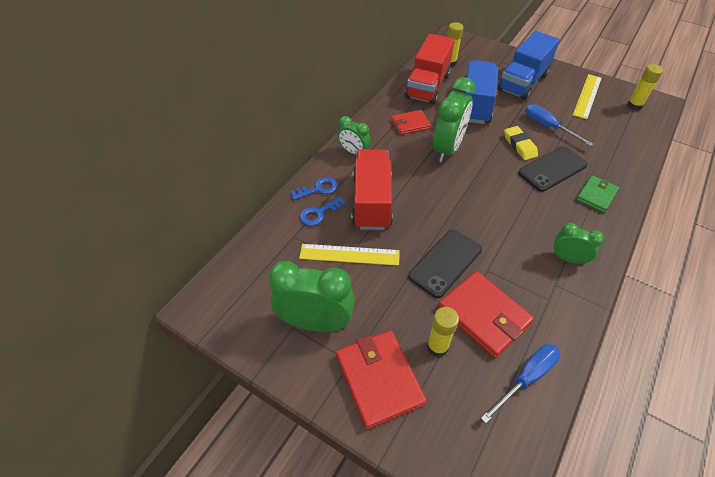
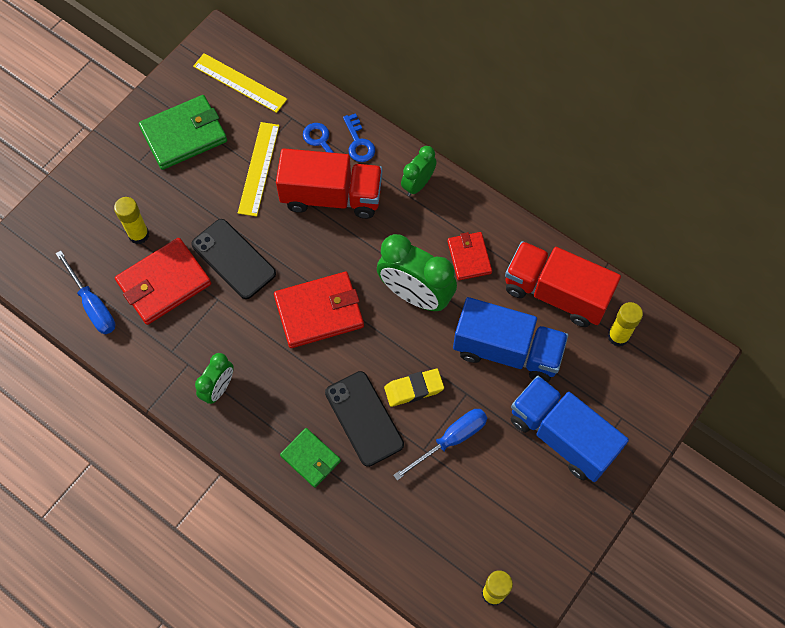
camera: 95 degrees right, 15 degrees up
green clock [268,261,355,332] -> green wallet [139,95,227,170]
red wallet [336,330,427,429] -> red wallet moved to [274,272,364,348]
yellow ruler [573,74,602,119] -> yellow ruler moved to [193,53,287,113]

